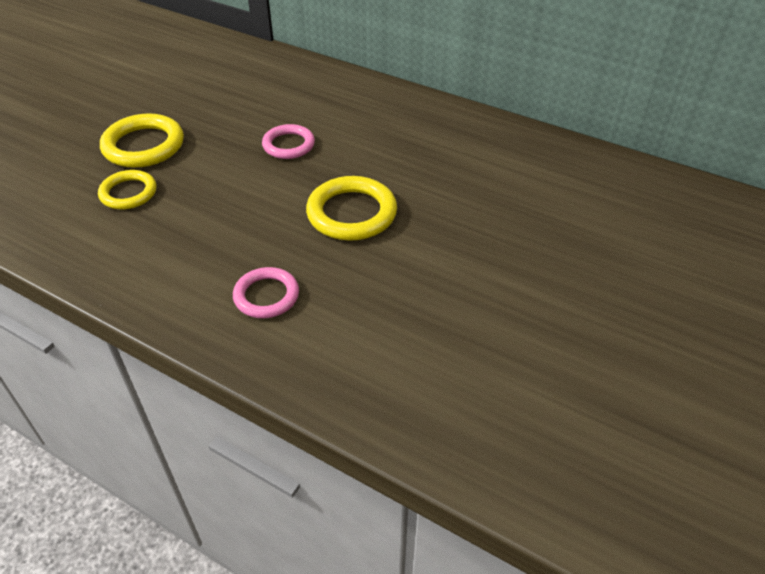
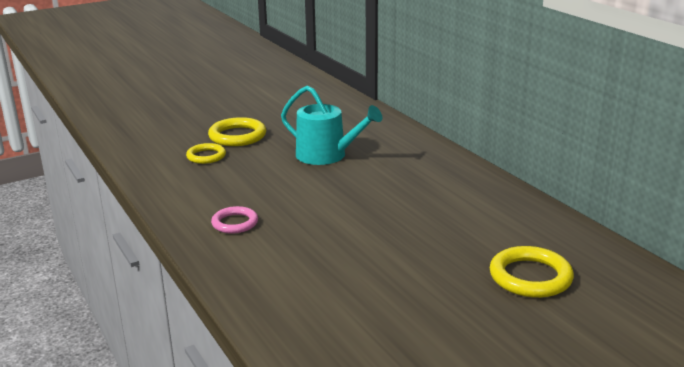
camera: 30 degrees right, 20 degrees down
pink ring [262,124,315,159] -> turquoise watering can [281,86,382,165]
yellow ring [306,176,397,241] -> yellow ring moved to [490,246,574,298]

